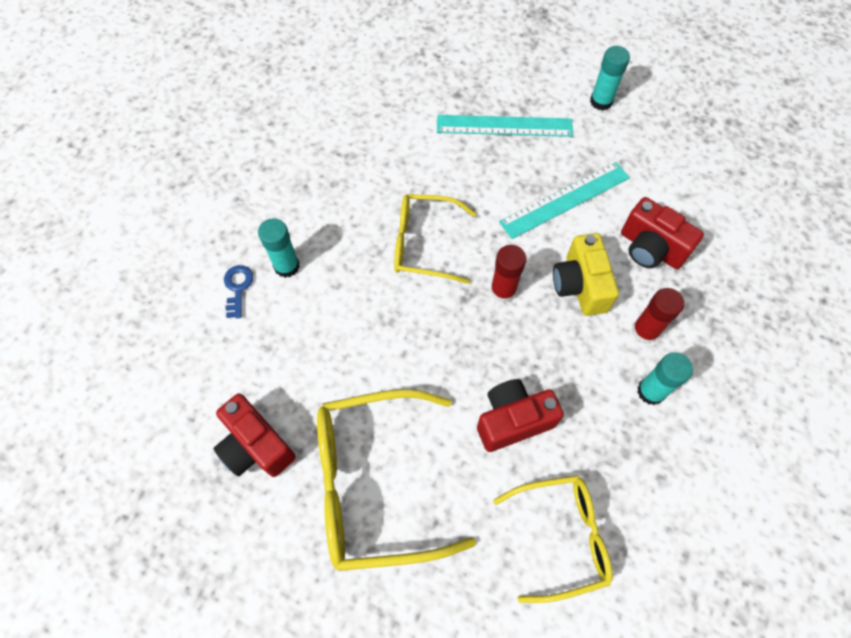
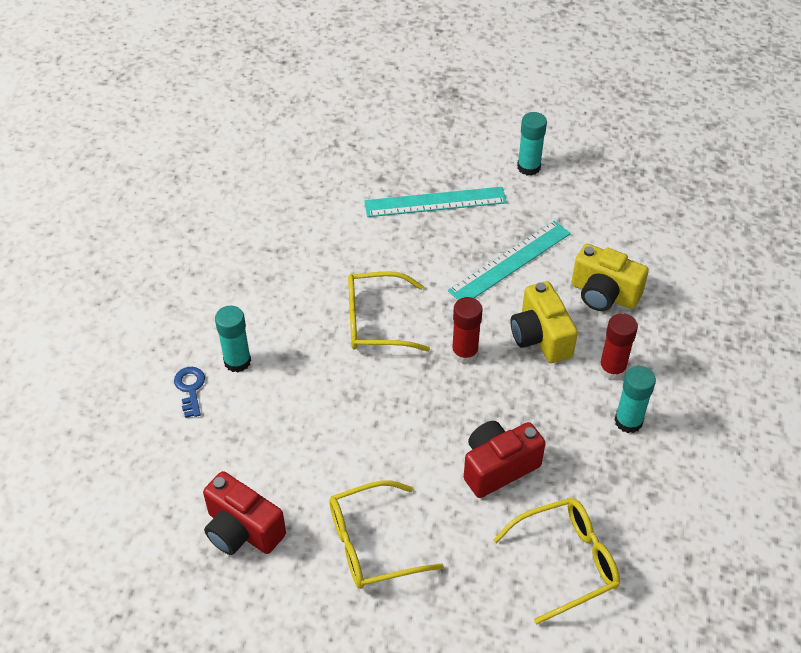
camera: 10 degrees left, 15 degrees down
yellow glasses [317,389,476,571] -> yellow glasses [329,480,444,589], size x0.64
red camera [621,197,704,269] -> yellow camera [571,244,649,311]

